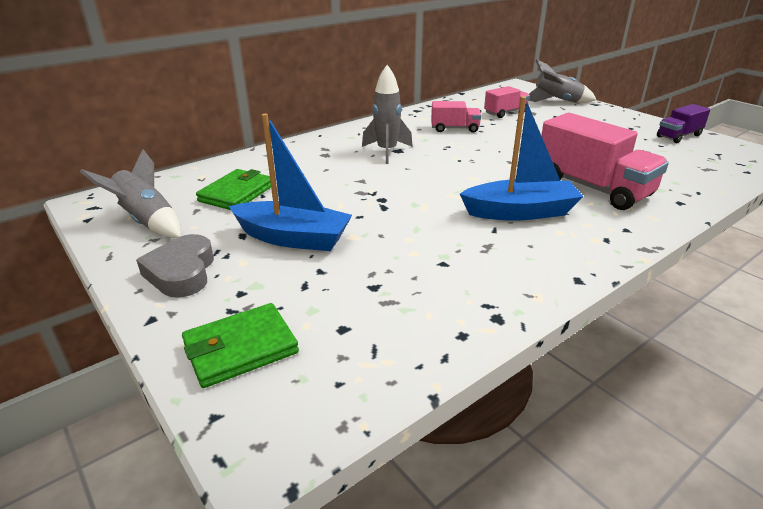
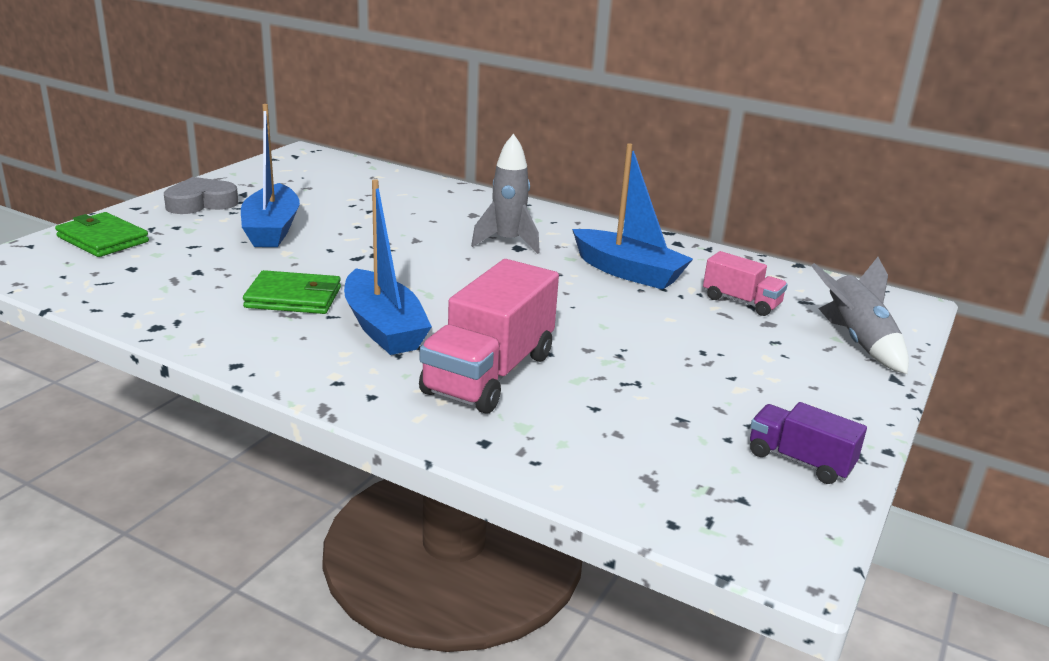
camera: 65 degrees right, 5 degrees down
grey rocket [80,149,181,238] -> none
green wallet [196,169,271,210] -> green wallet moved to [243,270,341,314]
pink truck [431,101,481,133] -> blue boat [572,143,693,290]

